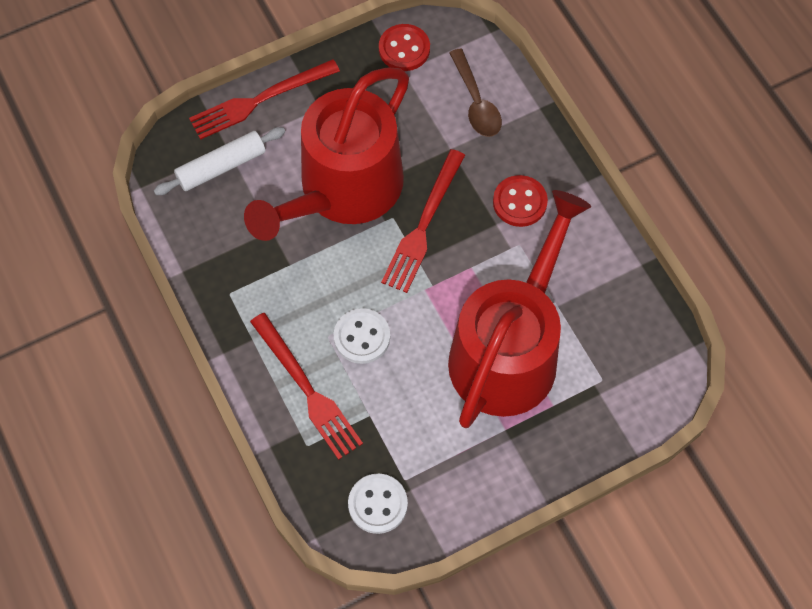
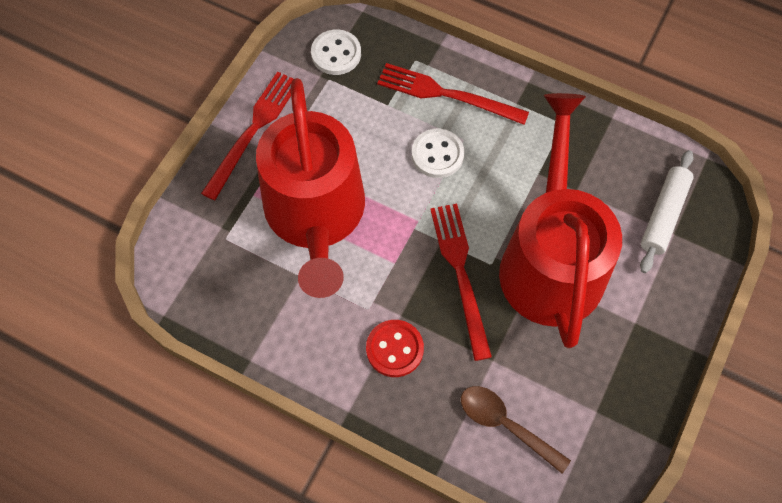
camera: 145 degrees right, 0 degrees up
red fork [189,59,340,140] -> red fork moved to [201,71,294,200]
red button [379,24,430,71] -> none

